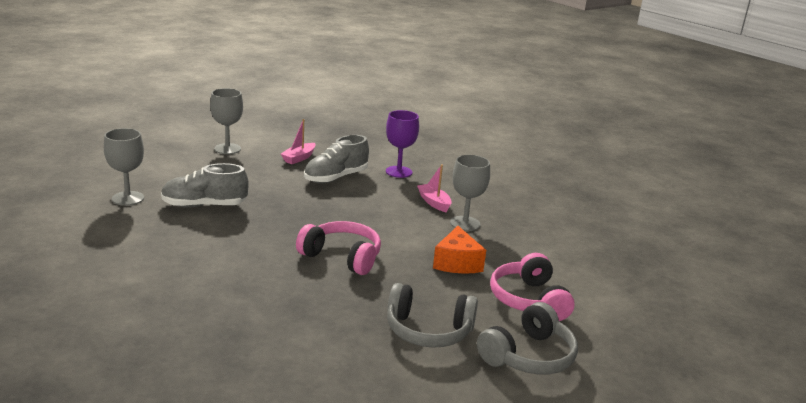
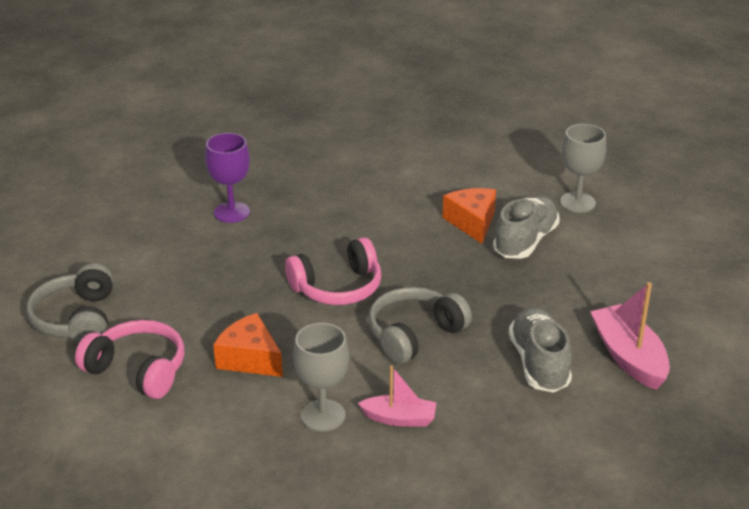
camera: 130 degrees right, 10 degrees up
grey goblet [210,88,243,154] -> none
pink boat [281,119,316,164] -> pink boat [590,282,670,390], size x1.59
purple goblet [386,110,419,178] -> purple goblet moved to [205,133,250,223]
grey headphones [387,283,478,348] -> grey headphones moved to [368,287,472,364]
none -> orange cheese [442,188,496,244]

